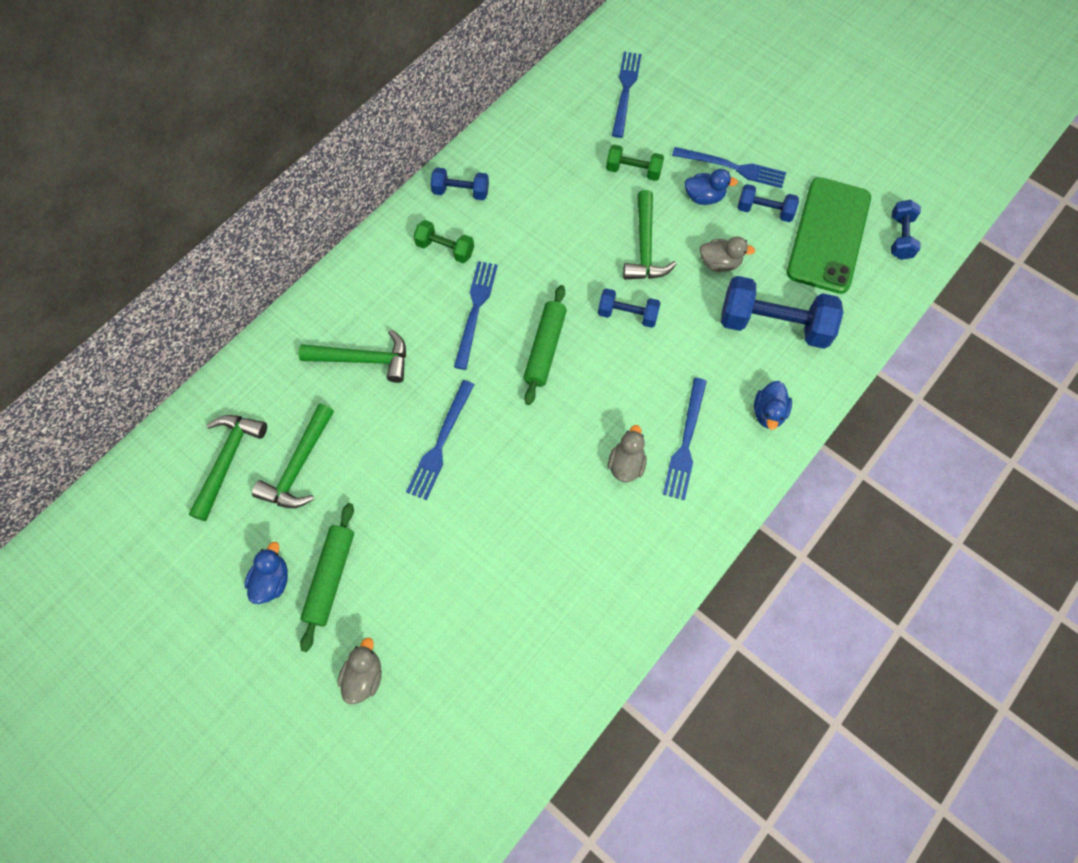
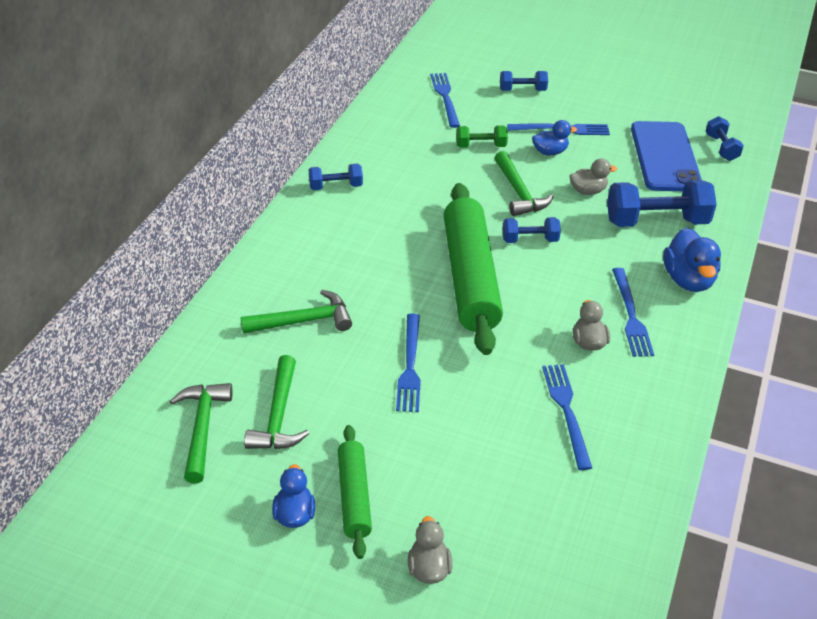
camera: 20 degrees left, 25 degrees down
green dumbbell [413,220,474,263] -> none
blue fork [454,261,498,370] -> blue fork moved to [542,364,592,470]
green rolling pin [523,285,567,405] -> green rolling pin [444,183,503,355], size x1.90
blue dumbbell [738,184,799,222] -> blue dumbbell moved to [500,71,548,91]
blue duck [754,381,792,430] -> blue duck [663,228,721,292], size x1.60
green phone [787,177,871,294] -> blue phone [631,121,702,191]

